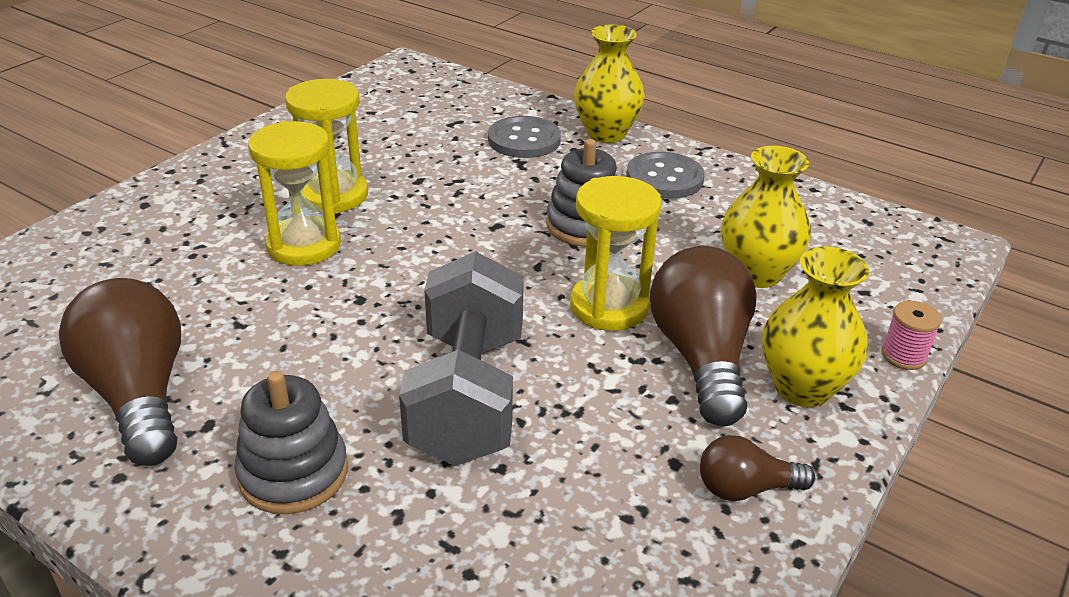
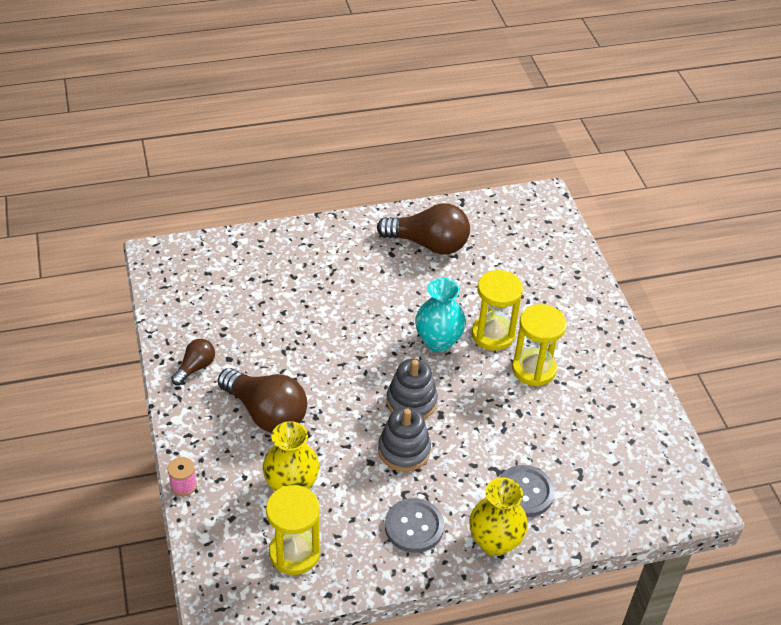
camera: 130 degrees right, 10 degrees up
grey stacking toy [234,371,348,514] -> grey stacking toy moved to [387,359,438,419]
grey dumbbell [399,251,524,466] -> none
yellow hourglass [570,176,662,331] -> yellow hourglass moved to [266,485,320,575]
yellow vase [762,246,869,407] -> none
none -> turquoise vase [415,278,466,352]

